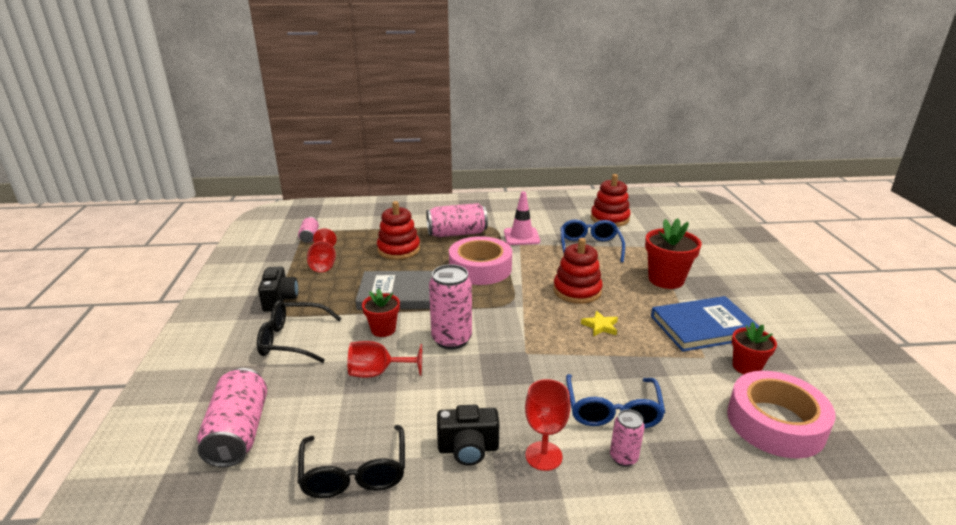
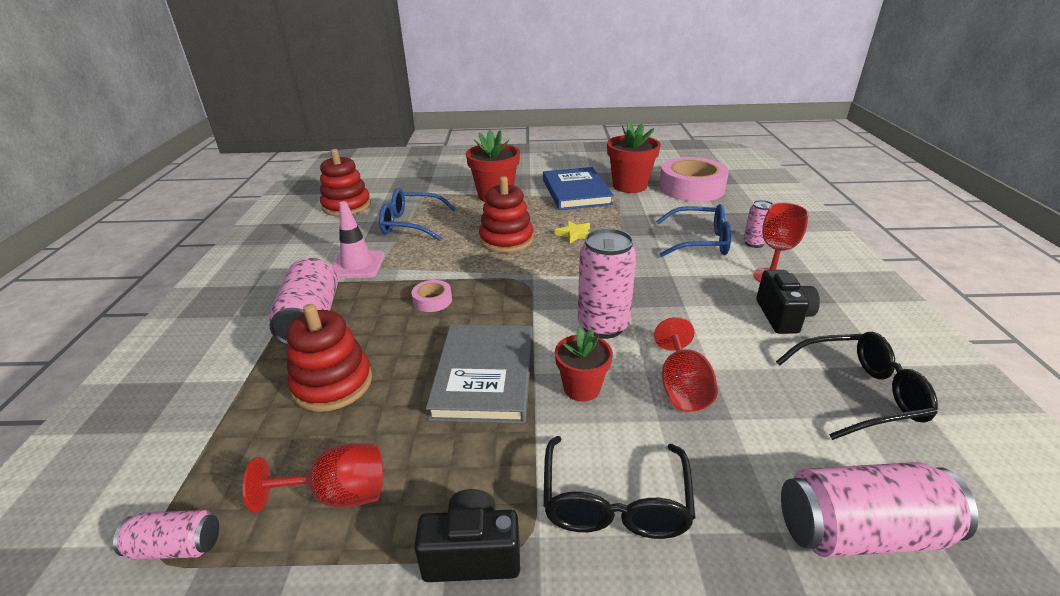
camera: 85 degrees left, 5 degrees up
pink tape [449,236,512,285] -> pink tape [412,280,452,312], size x0.43
red flower pot [732,322,777,374] -> red flower pot [607,121,661,193], size x1.62

